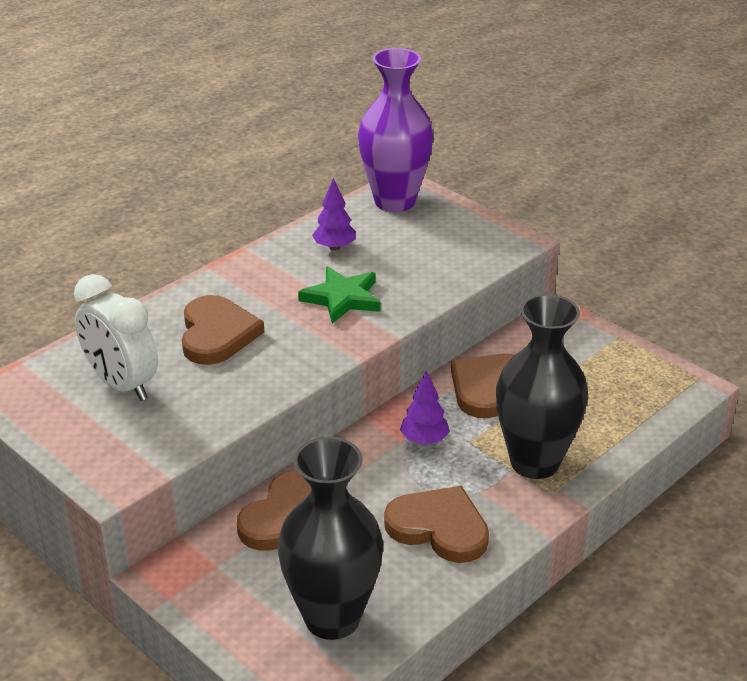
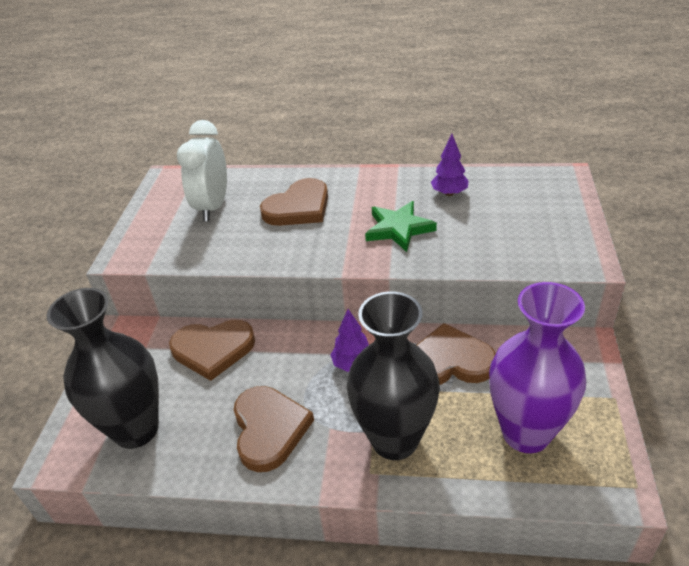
camera: 55 degrees right, 5 degrees up
purple vase [358,48,434,212] -> purple vase moved to [489,282,586,453]

